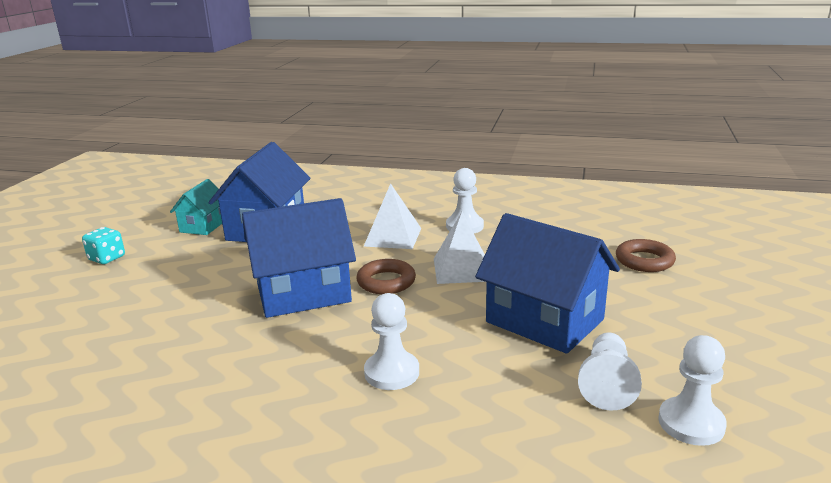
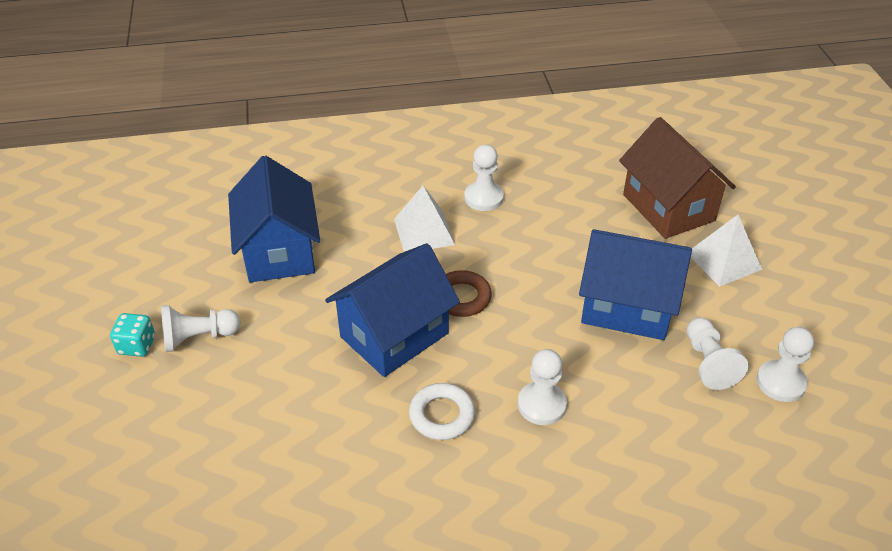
camera: 25 degrees left, 20 degrees up
turquoise house [170,179,222,235] -> none
white pyramid [434,212,485,284] -> white pyramid moved to [691,215,762,287]
brown ring [616,239,676,272] -> brown house [619,117,736,239]
none -> white pawn [161,305,241,352]
none -> white ring [409,383,475,440]

